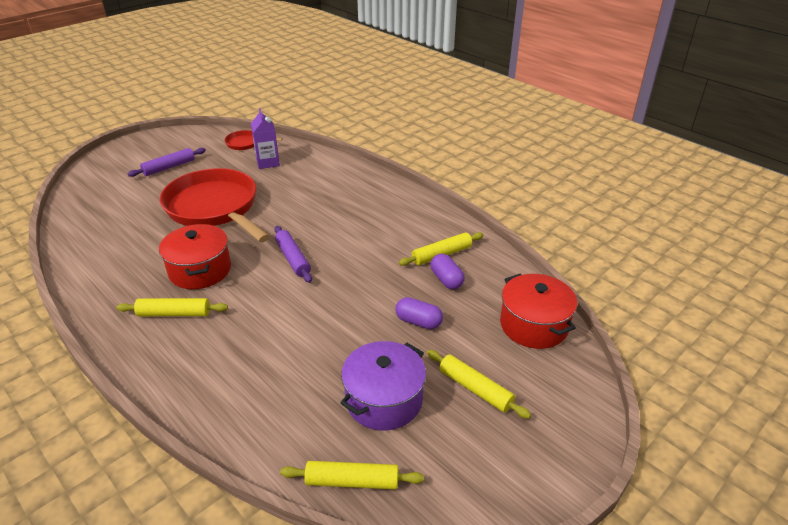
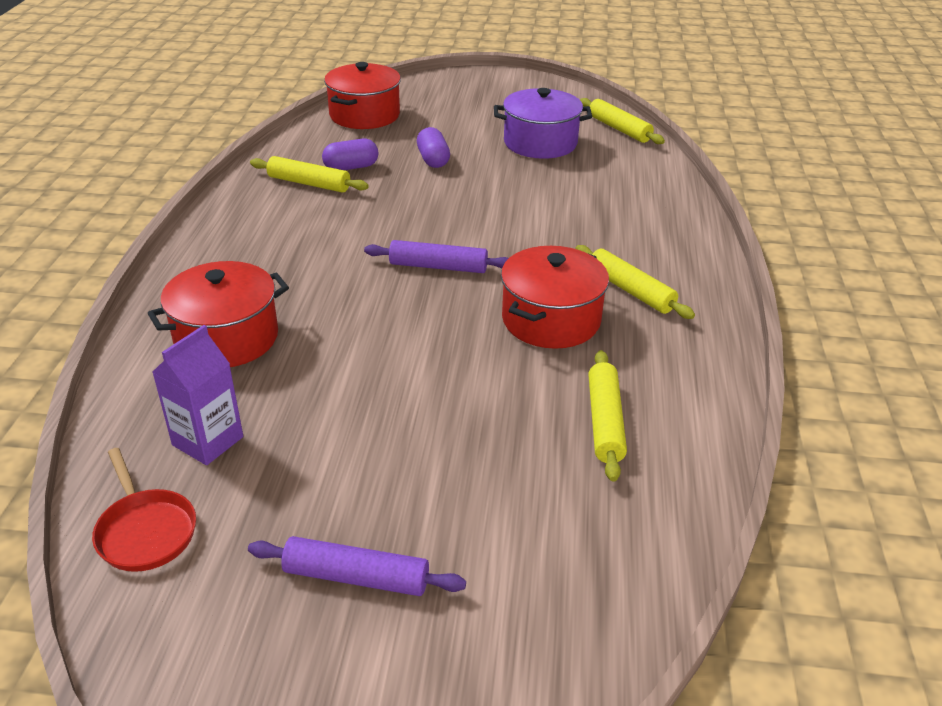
camera: 130 degrees left, 0 degrees up
red pan [160,168,270,242] -> none
purple rolling pin [274,226,312,283] -> purple rolling pin turned 75 degrees clockwise [364,240,509,273]
yellow rolling pin [427,350,531,419] -> yellow rolling pin moved to [588,350,627,482]
purple capsule [430,254,465,290] -> purple capsule turned 45 degrees clockwise [322,138,379,170]
none -> red pot [148,261,289,367]

